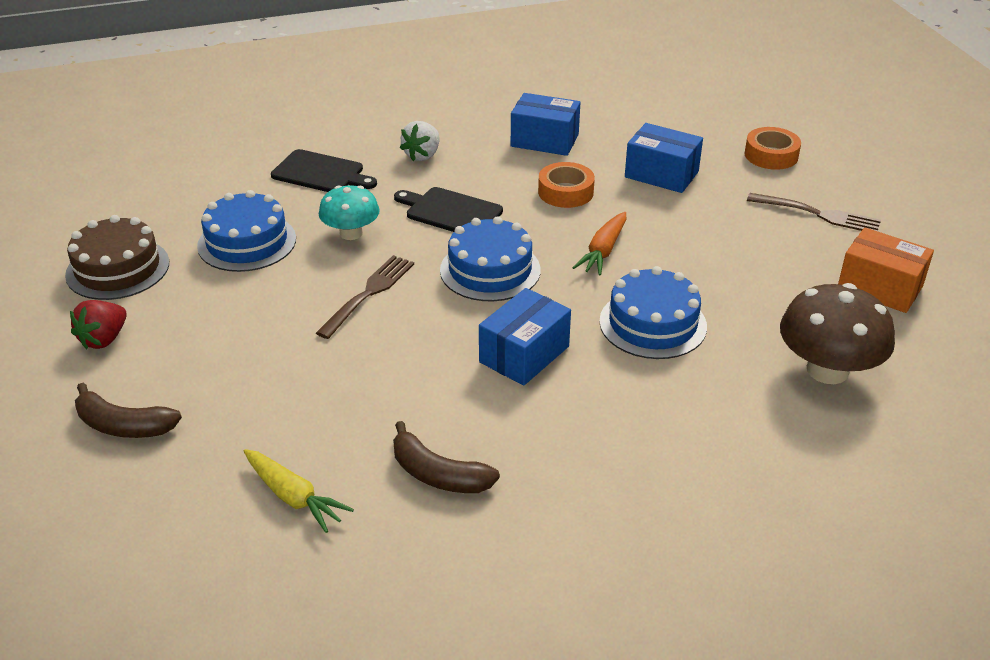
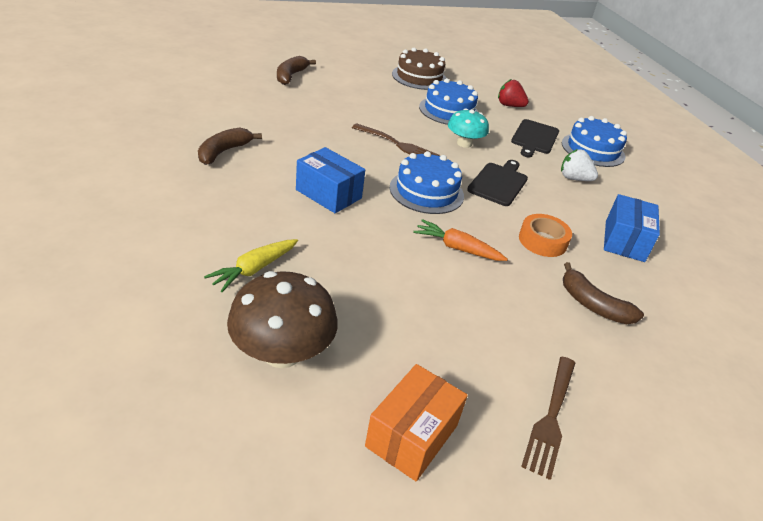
camera: 85 degrees right, 0 degrees up
red strawberry [70,300,127,349] -> red strawberry moved to [498,79,529,107]
yellow carrot [244,449,354,533] -> yellow carrot moved to [204,239,298,292]
blue cake [599,266,707,359] -> blue cake moved to [562,116,627,167]
blue box [625,123,703,193] -> brown banana [563,262,644,324]
orange tape [745,127,801,170] -> none

